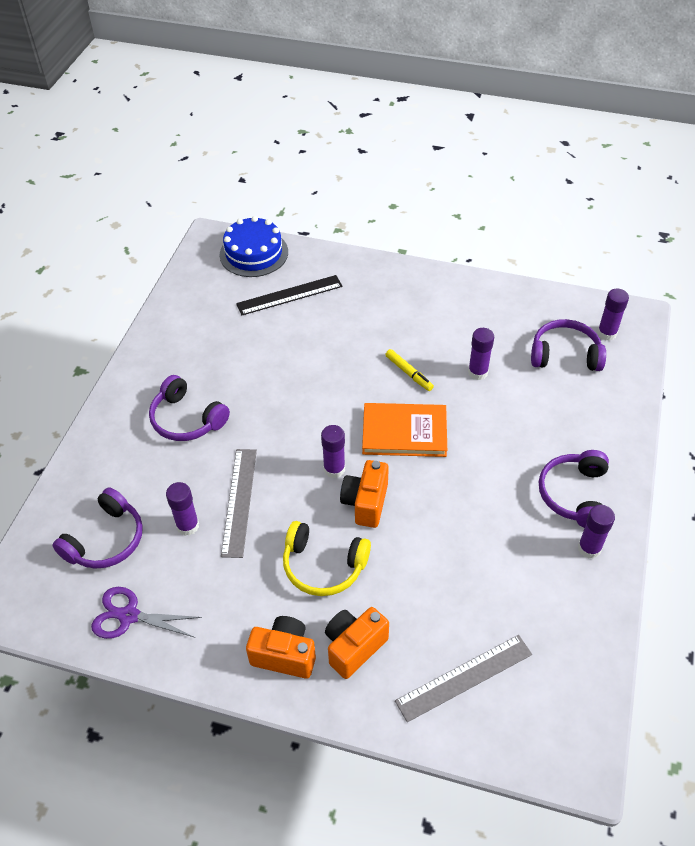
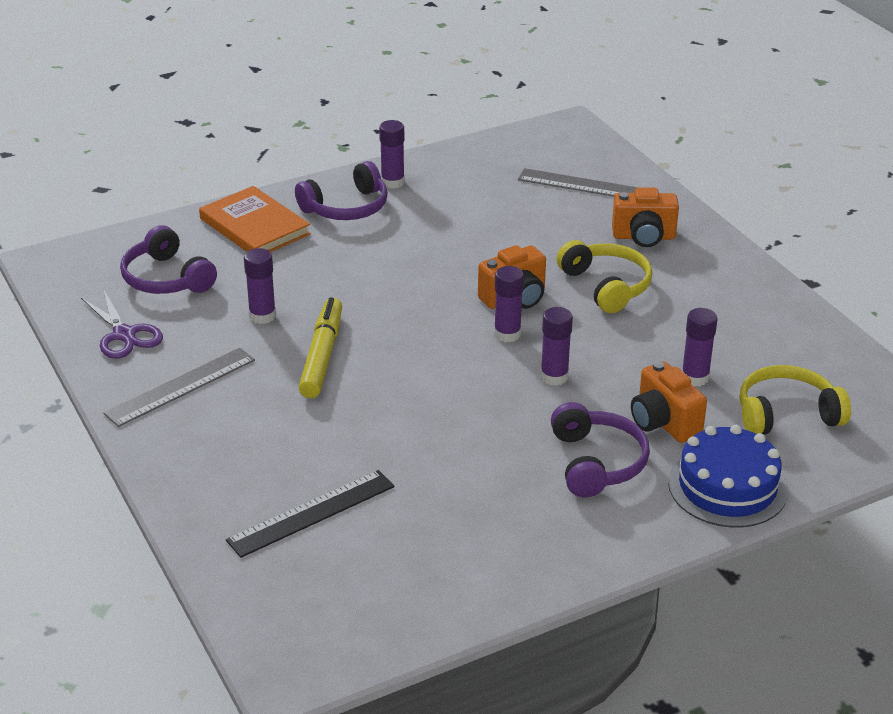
camera: 135 degrees left, 15 degrees down
purple headphones [52,487,143,569] -> yellow headphones [740,365,851,435]
purple scissors [91,587,202,639] -> purple scissors moved to [81,289,163,359]
blue cake [220,216,288,277] -> blue cake moved to [668,425,788,528]
grey ruler [221,449,257,558] -> grey ruler moved to [103,348,255,427]
black ruler [236,275,343,315] -> black ruler turned 60 degrees counterclockwise [226,470,395,558]
orange camera [246,616,316,679] -> orange camera moved to [631,361,707,443]
orange book [362,403,447,457] -> orange book moved to [199,186,311,252]
yellow marker [385,349,434,391] -> yellow marker [299,297,342,398], size x1.68
purple glue stick [597,289,629,341] -> purple glue stick moved to [540,307,573,386]

